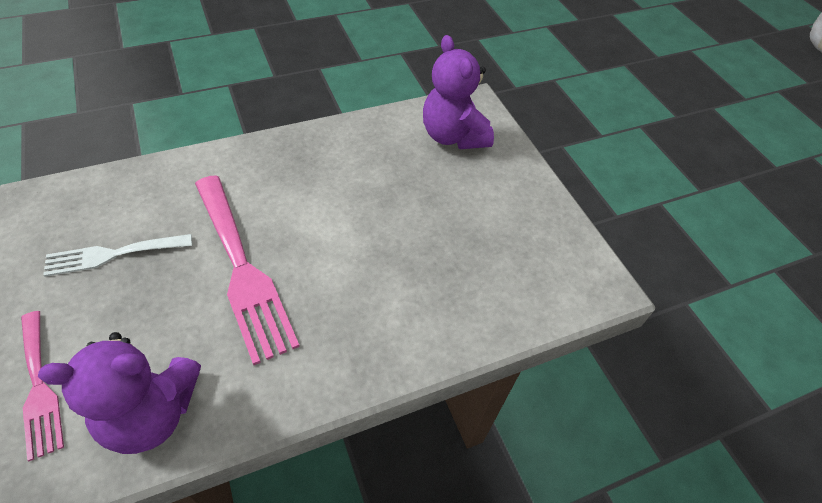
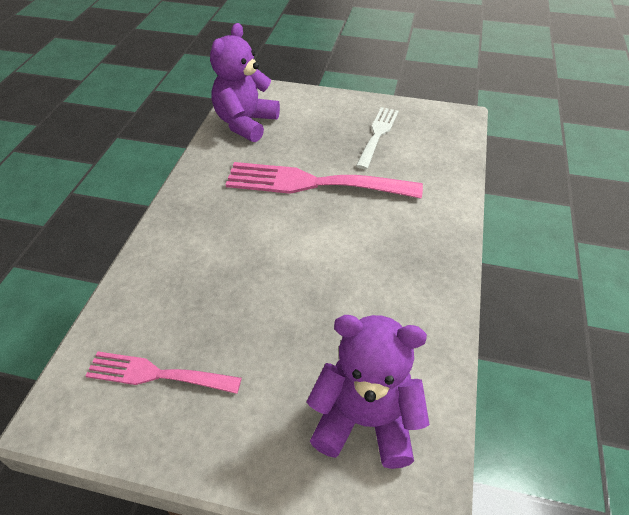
camera: 130 degrees right, 5 degrees down
pink fork [21,311,64,461] -> pink fork moved to [85,351,242,394]

